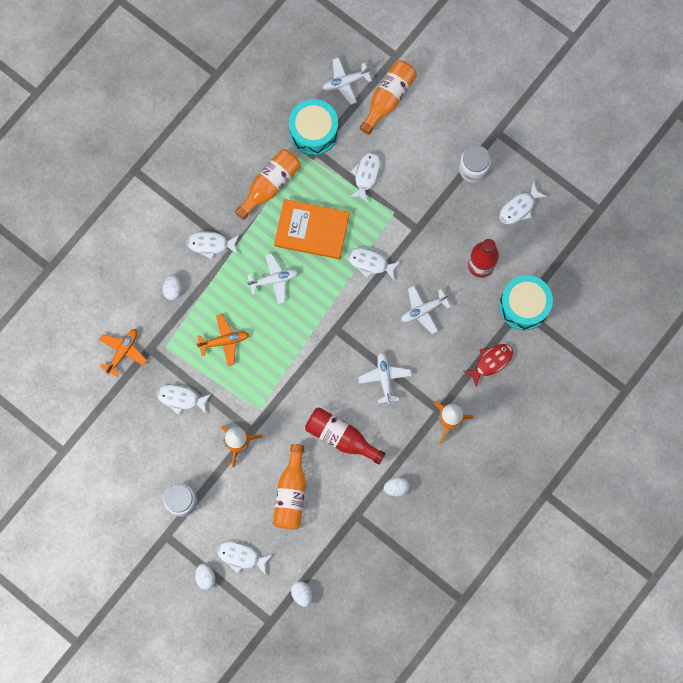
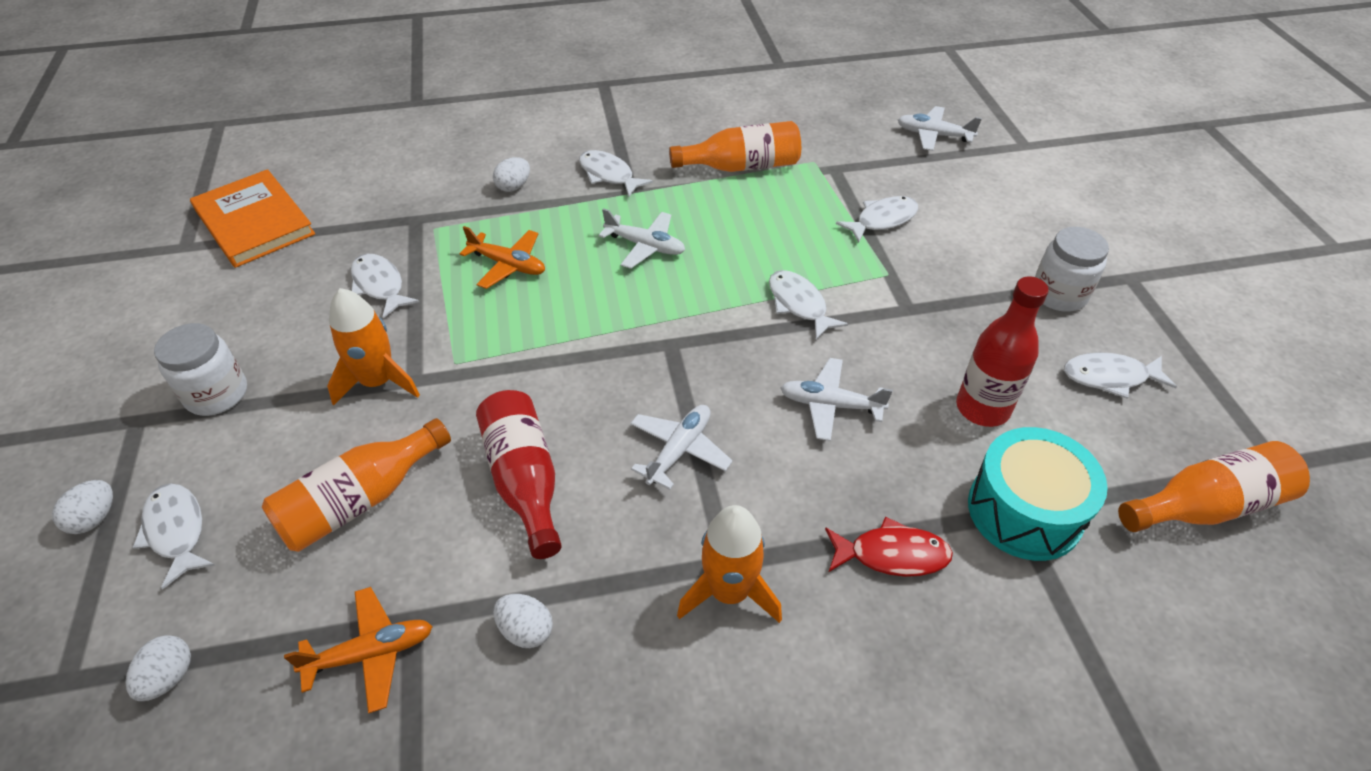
camera: 40 degrees right, 30 degrees down
orange plane [99,329,147,377] -> orange plane moved to [284,587,433,713]
orange book [274,199,350,259] -> orange book moved to [190,169,315,268]
turquoise drum [289,99,338,155] -> none
orange bottle [359,60,417,135] -> orange bottle moved to [1118,441,1310,532]

